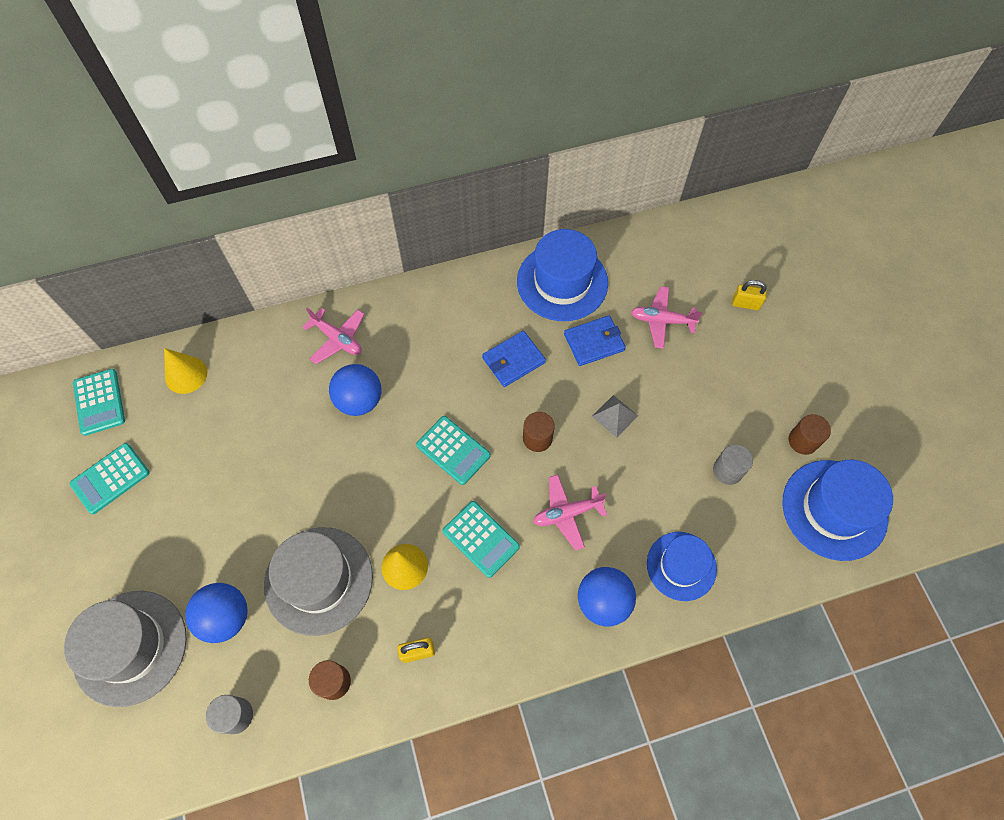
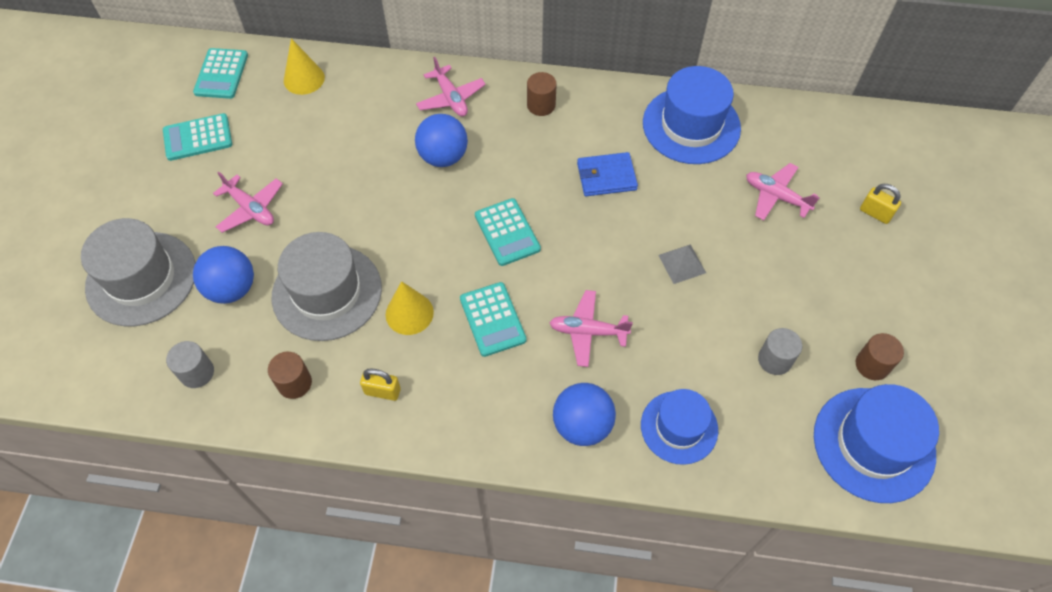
camera: 25 degrees right, 5 degrees down
brown cylinder [523,412,555,452] -> brown cylinder moved to [527,72,557,116]
blue wallet [564,316,626,366] -> none
none -> pink plane [213,172,283,233]

